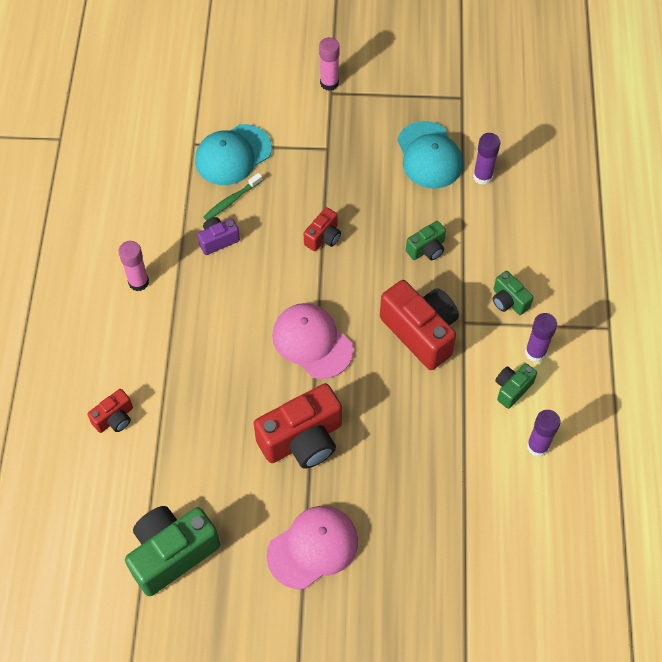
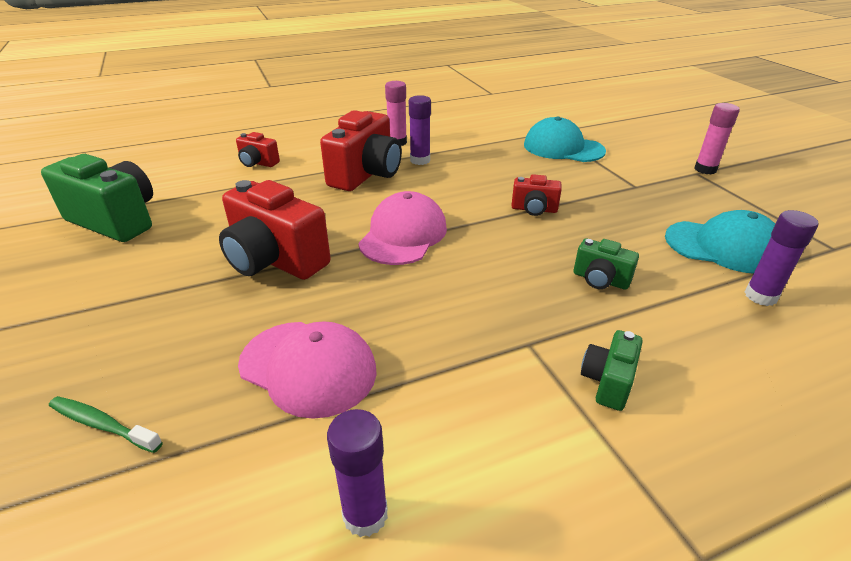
camera: 65 degrees right, 25 degrees down
purple camera [198,217,240,255] -> none
green toothbrush [203,173,263,221] -> green toothbrush moved to [49,396,163,453]
pink cap [266,506,358,589] -> pink cap moved to [238,321,377,419]
red camera [380,280,459,370] -> red camera moved to [320,110,402,191]
turquoise cap [397,121,463,189] -> turquoise cap turned 120 degrees counterclockwise [665,210,775,274]
green camera [495,363,537,409] -> none
purple glue stick [525,313,557,362] -> purple glue stick moved to [409,95,431,165]

